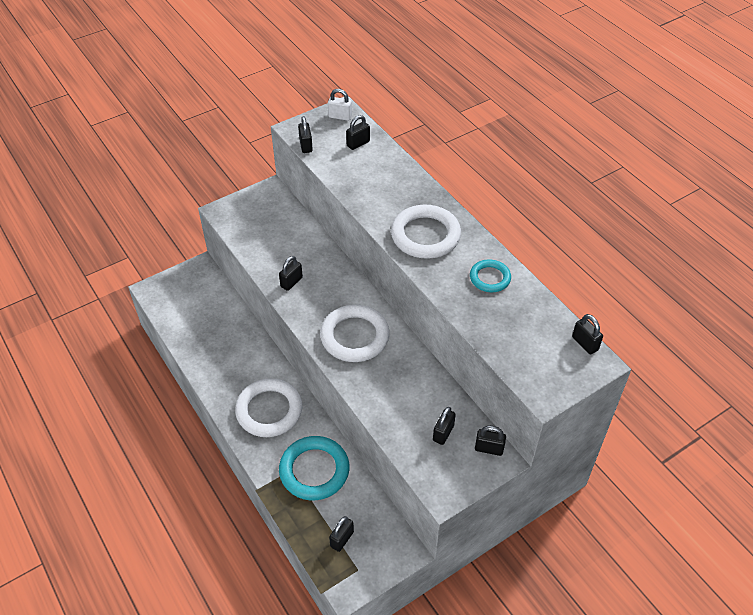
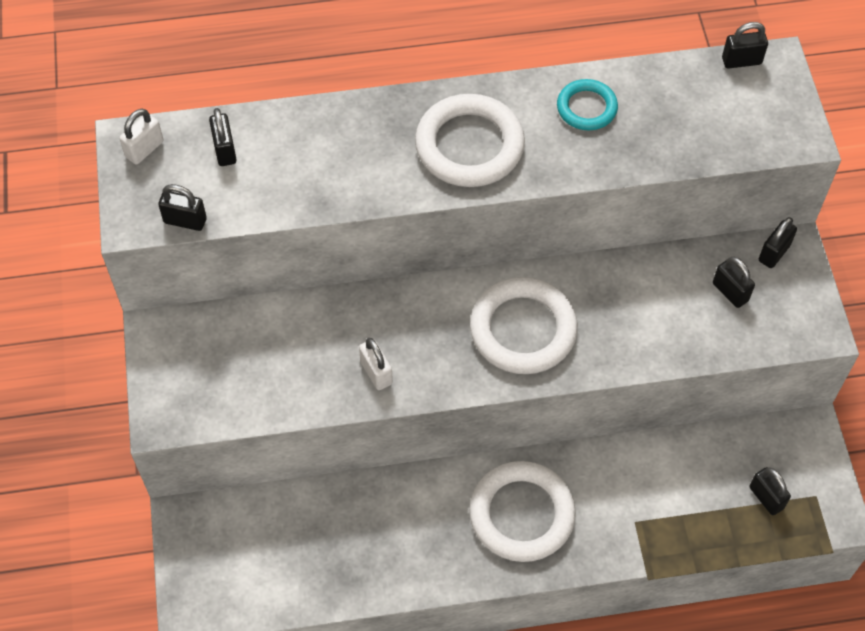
camera: 65 degrees left, 10 degrees up
black padlock [279,256,303,291] -> white padlock [359,338,393,390]
turquoise ring [279,436,350,501] -> none

